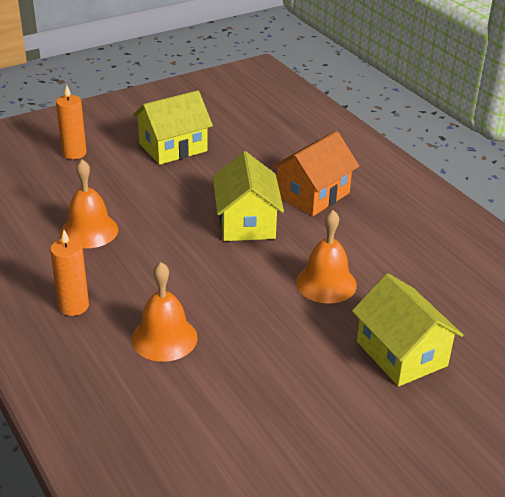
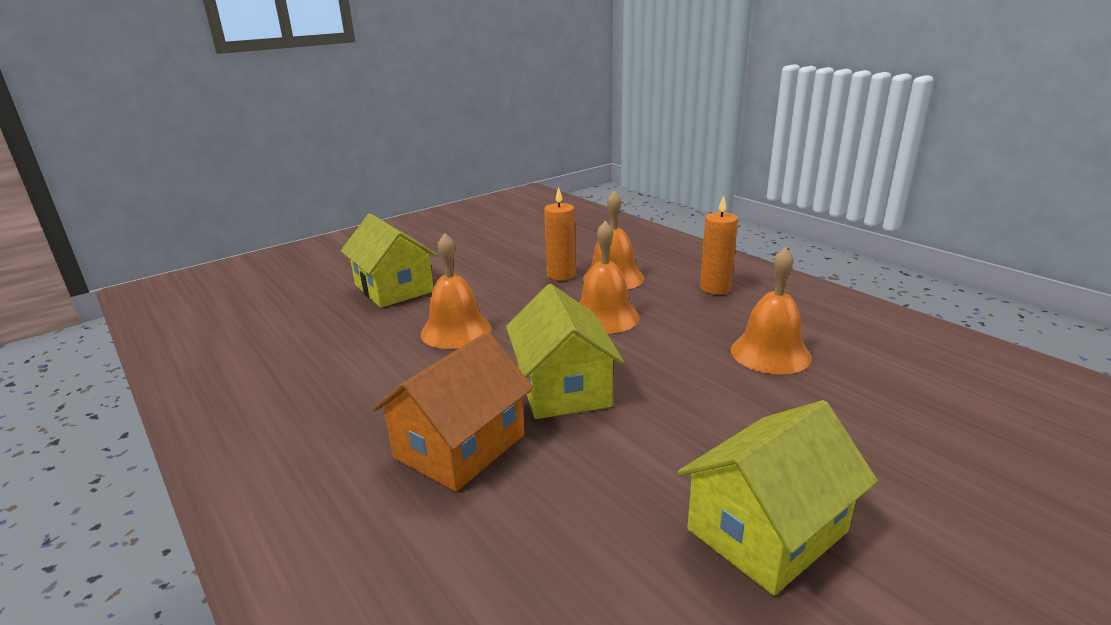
camera: 175 degrees right, 10 degrees down
orange candle [56,85,86,159] -> orange candle moved to [544,187,575,280]
none -> orange bell [580,220,640,334]

